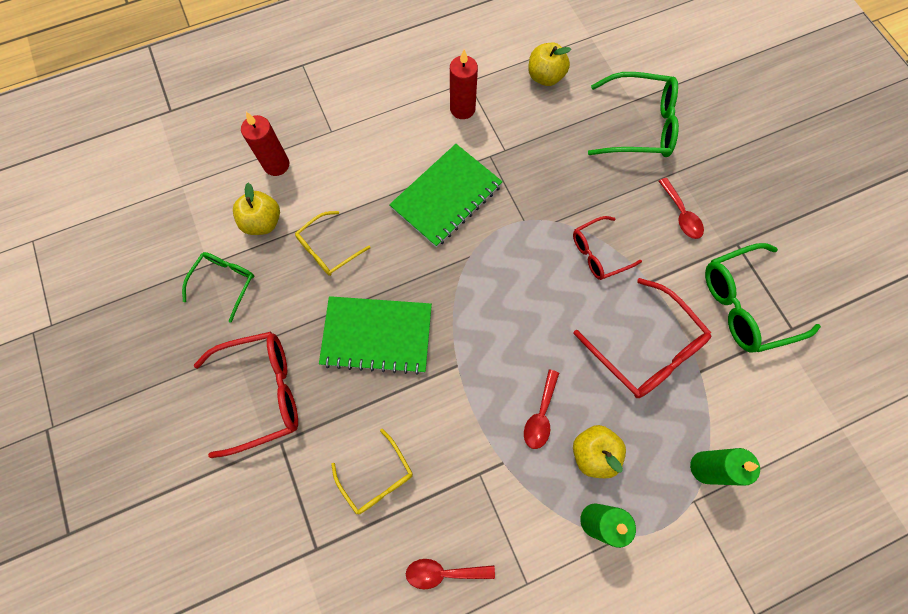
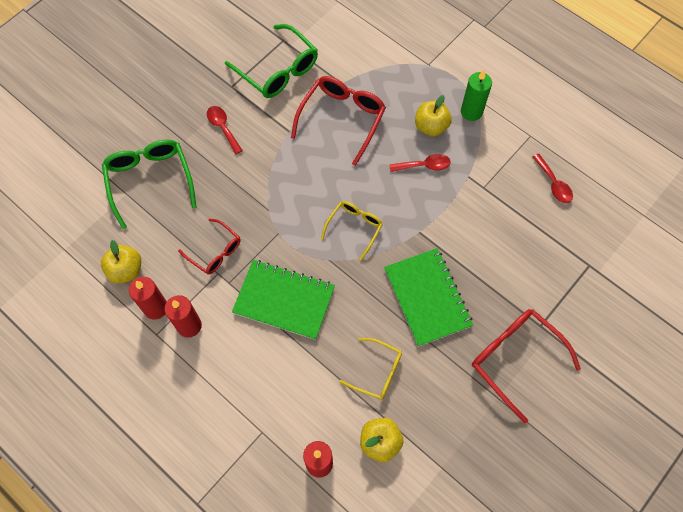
camera: 115 degrees left, 5 degrees down
green glasses [182,252,254,323] -> none
yellow glasses [331,429,413,515] -> yellow glasses moved to [321,201,383,261]
red glasses [573,216,642,280] -> red glasses moved to [178,219,240,275]
red spoon [659,178,704,239] -> red spoon turned 75 degrees counterclockwise [207,106,243,154]
green candle [690,448,760,486] -> none
none -> red candle [129,277,167,319]

